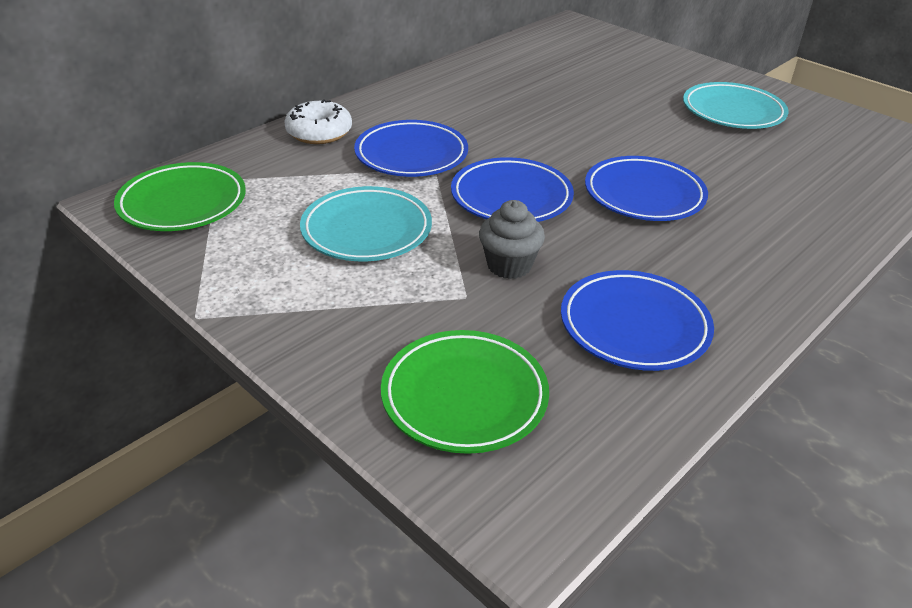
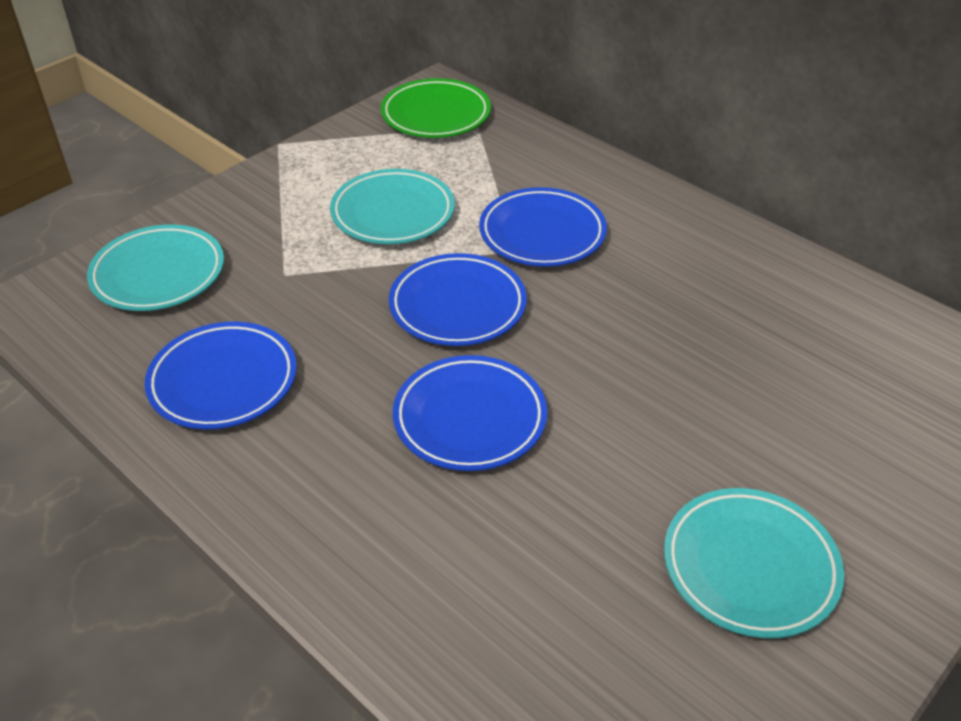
camera: 90 degrees right, 5 degrees up
white donut [285,99,352,144] -> none
green plate [381,330,549,454] -> turquoise plate [87,224,224,311]
grey cupcake [479,200,545,279] -> none

